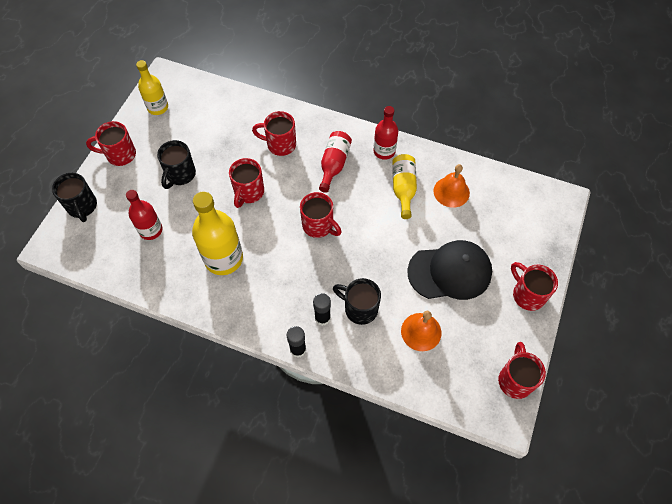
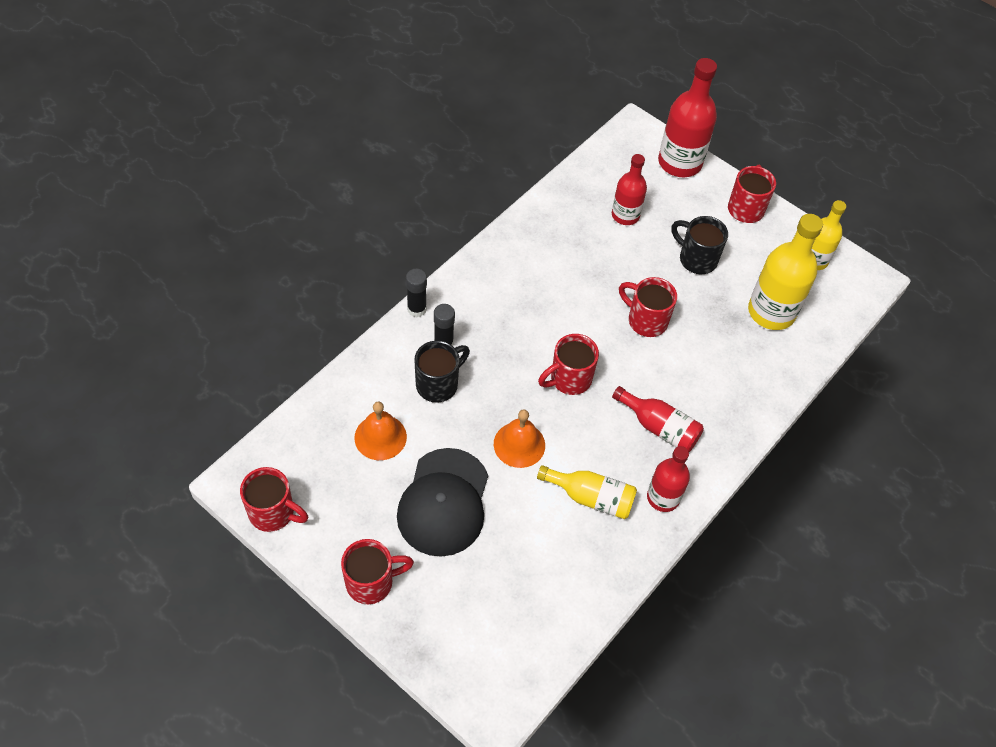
camera: 105 degrees right, 5 degrees down
black mug [52,173,97,222] -> red bottle [658,58,717,177]
yellow bottle [192,191,243,275] -> yellow bottle moved to [748,214,823,330]
red mug [252,111,296,156] -> none
orange bell [433,164,470,208] -> orange bell moved to [494,409,545,468]

